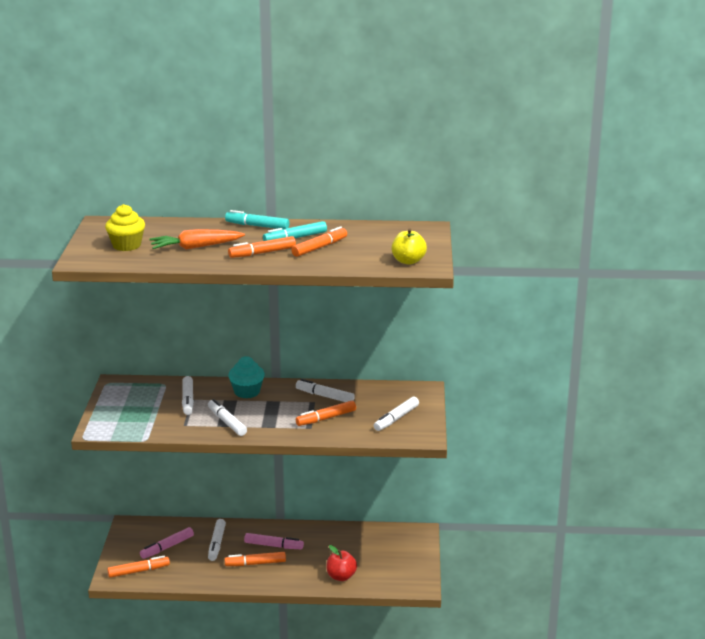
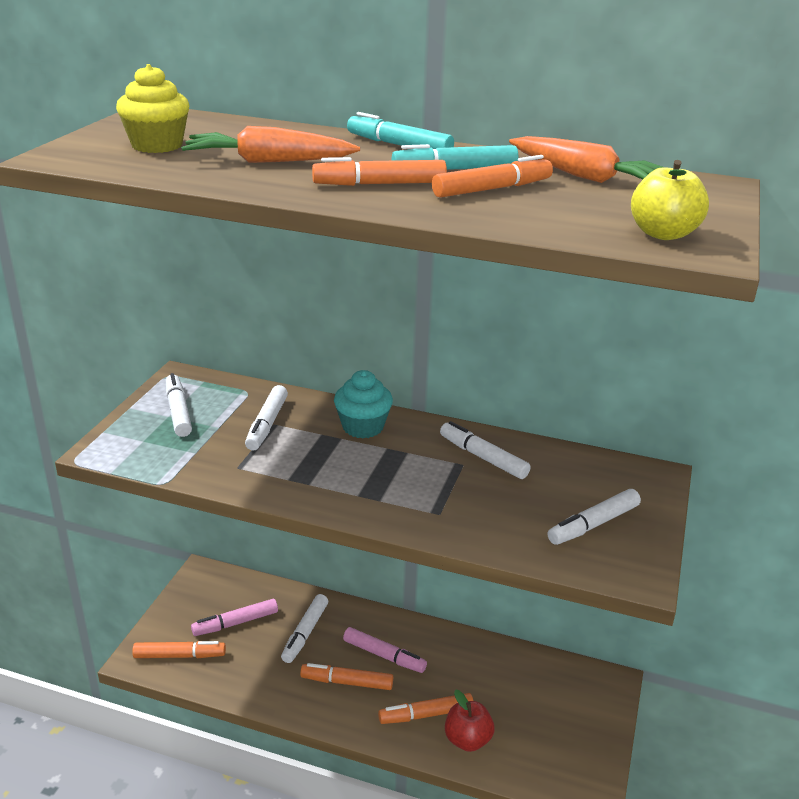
camera: 15 degrees right, 5 degrees up
white marker [208,399,247,436] -> white marker moved to [166,373,192,437]
orange marker [296,401,356,426] -> orange marker moved to [378,693,473,724]
none -> orange carrot [509,136,664,183]

